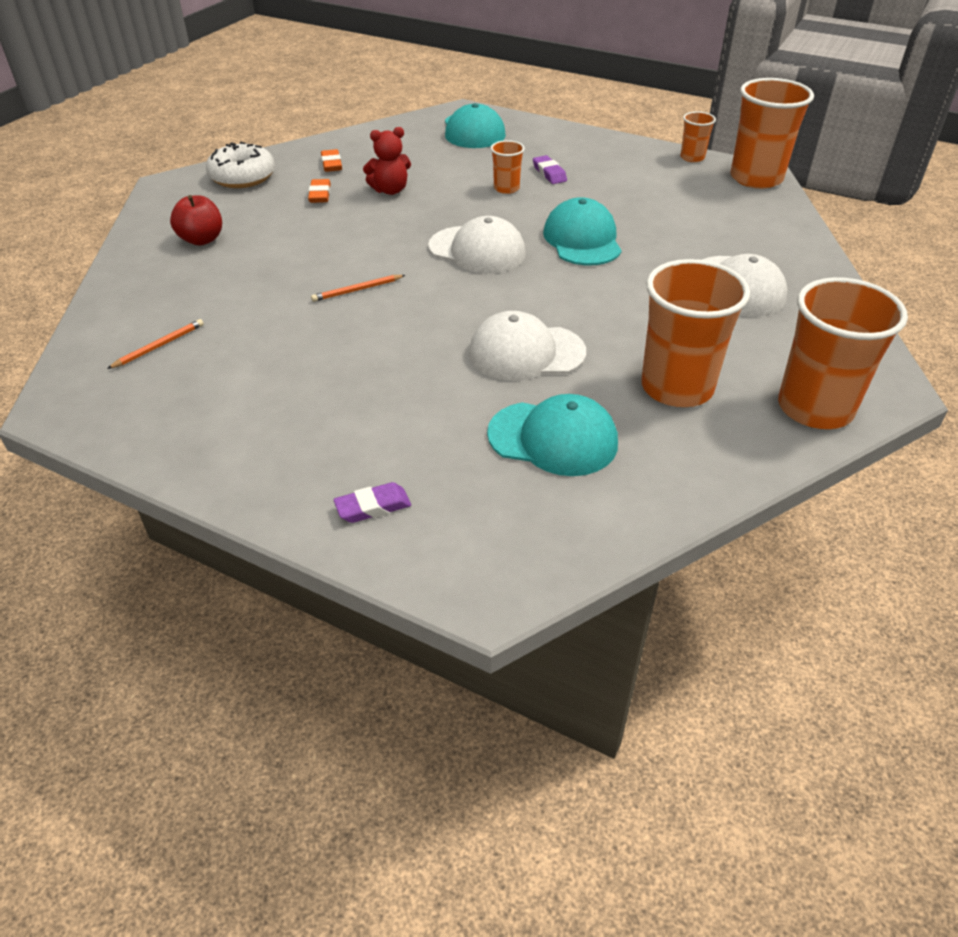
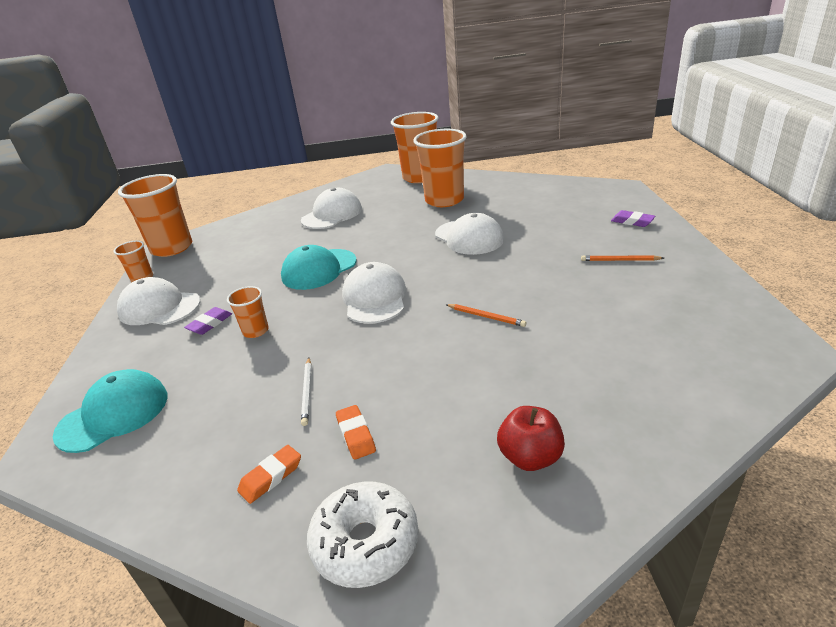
camera: 120 degrees left, 10 degrees down
orange pencil [107,319,204,369] -> orange pencil moved to [581,255,664,261]
orange eraser [308,179,331,203] -> orange eraser turned 75 degrees counterclockwise [336,405,376,460]
red teddy bear [363,127,411,195] -> white pencil [301,358,312,426]
turquoise cap [487,394,618,476] -> none
none -> white cap [117,277,200,325]

